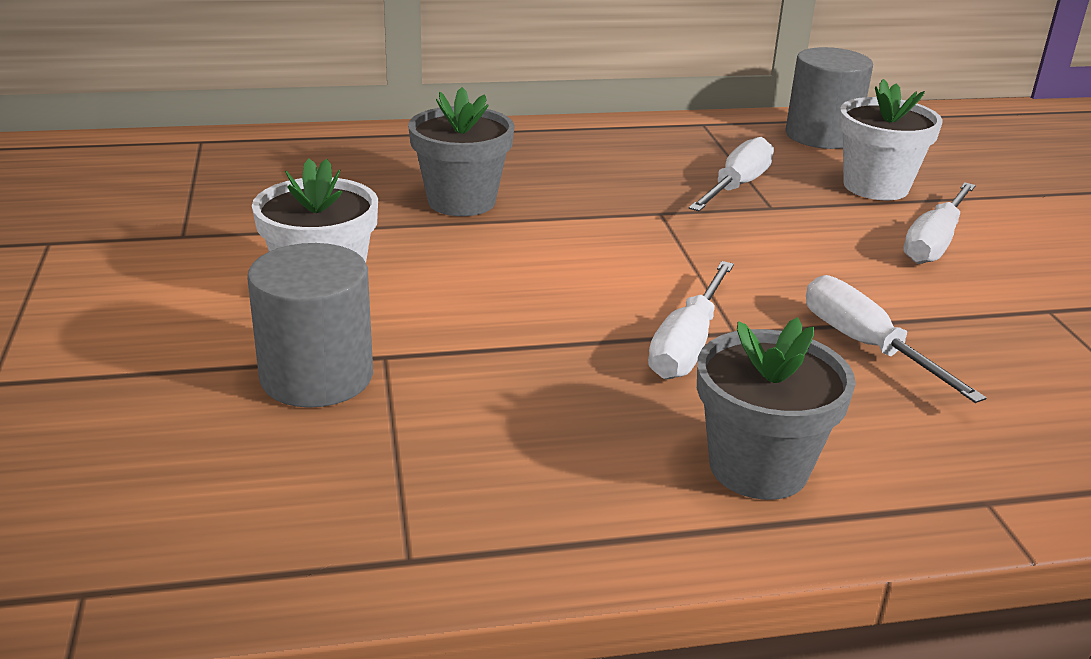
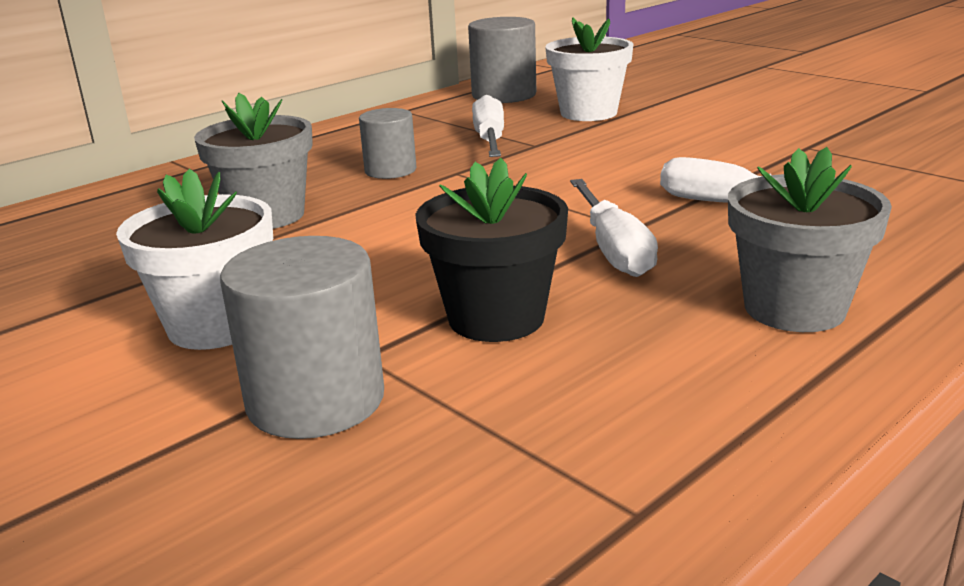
camera: 30 degrees left, 5 degrees down
white screwdriver [903,182,976,264] -> none
none -> grey cylinder [359,108,416,179]
none -> black flower pot [415,158,568,342]

